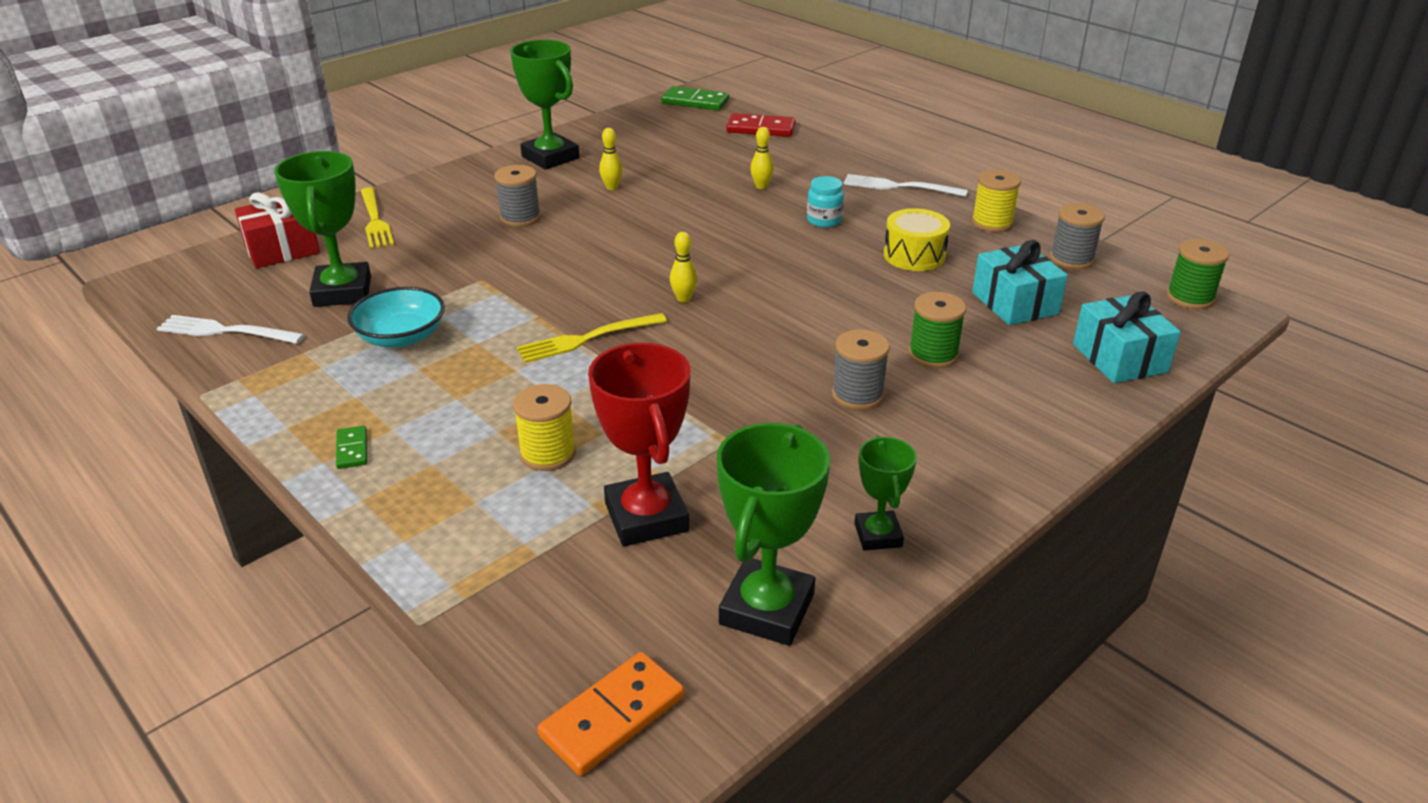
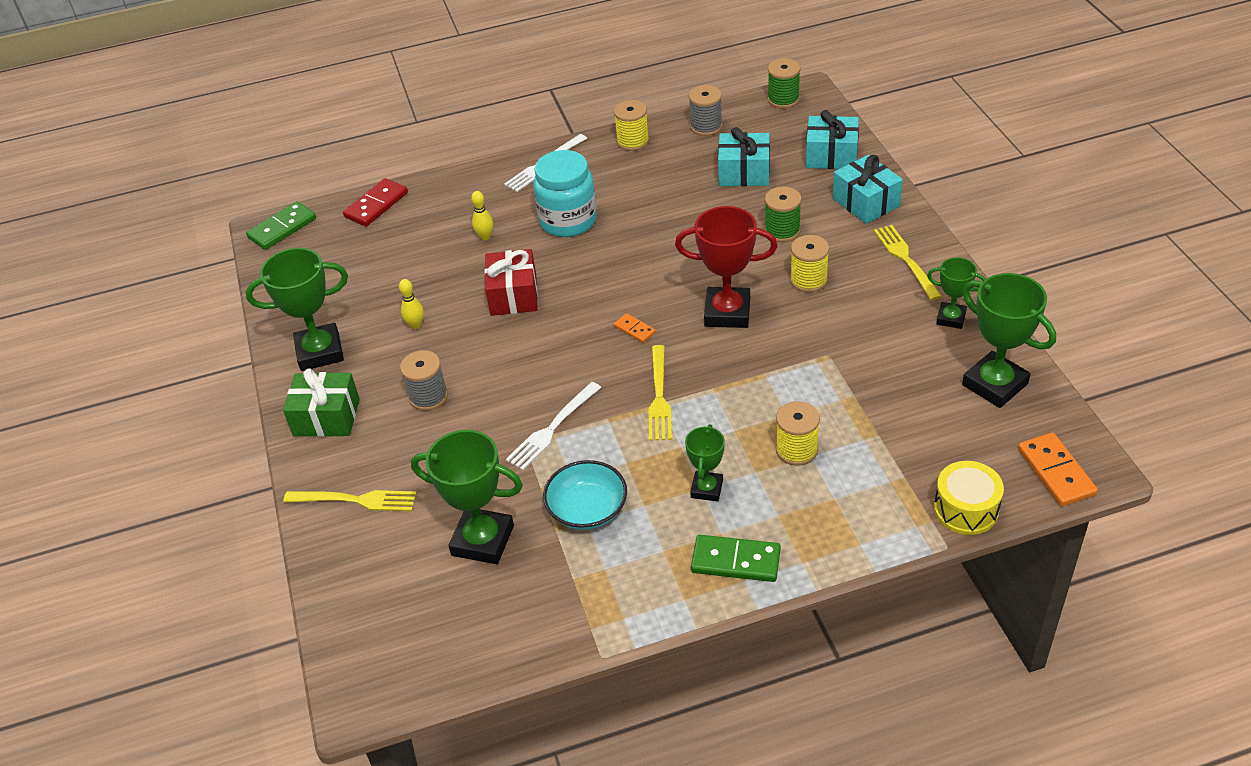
camera: 60 degrees left, 10 degrees up
white fork [156,315,305,344] -> white fork moved to [506,382,601,470]
red gift [235,193,320,268] -> red gift moved to [485,249,538,316]
green domino [336,426,367,469] -> green domino [691,535,781,582], size x1.81
red trophy [588,343,691,546] -> red trophy moved to [675,206,778,328]
yellow bowling pin [670,232,697,303] -> orange domino [614,313,656,343]
turquoise jar [807,176,844,228] -> turquoise jar [533,150,597,237], size x1.95
grey spool [832,329,890,410] -> yellow spool [790,235,829,293]
yellow drum [884,208,950,271] -> yellow drum moved to [934,461,1004,535]
none -> green gift [283,368,360,437]
none -> green trophy [685,424,725,501]
none -> turquoise gift [833,155,903,224]
none -> yellow fork [874,225,942,300]

